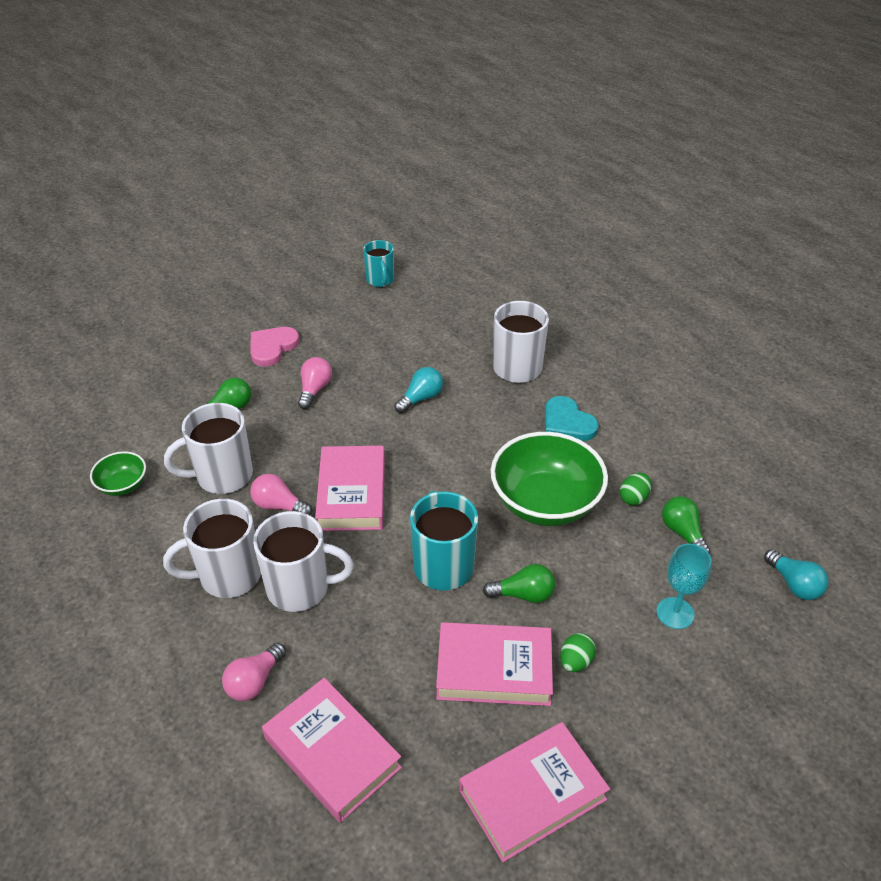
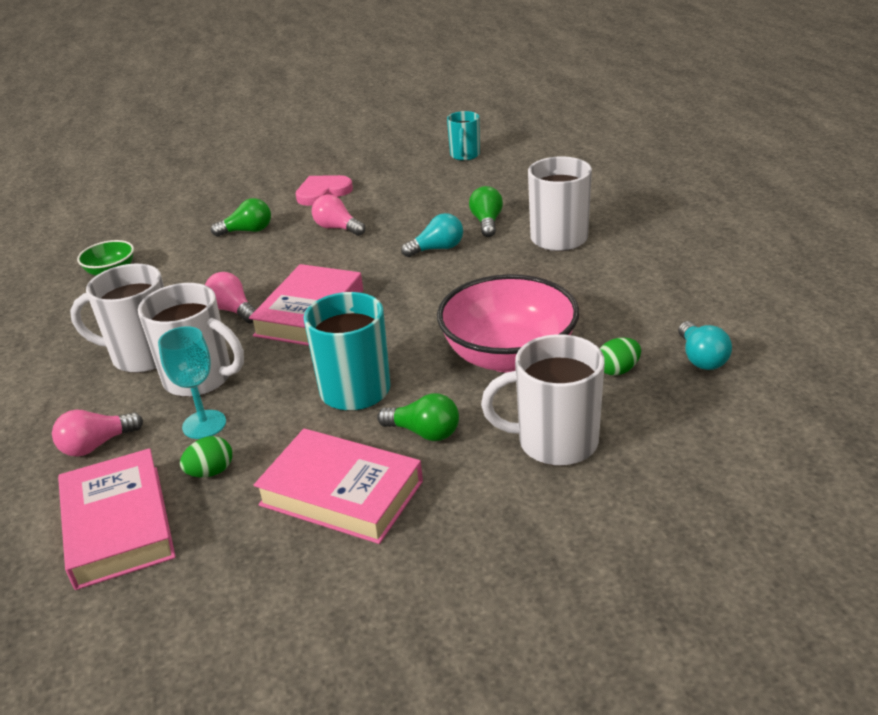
camera: 25 degrees right, 10 degrees down
white mug [164,403,253,494] -> white mug moved to [481,334,605,466]
pink light bulb [298,357,332,409] -> pink light bulb turned 90 degrees counterclockwise [312,194,365,236]
pink book [459,722,610,862] -> none
green bowl [491,432,608,526] -> pink bowl [437,274,580,373]
turquoise heart [545,396,599,441] -> none
green egg [560,633,596,672] -> green egg moved to [180,436,232,477]
turquoise goblet [657,543,712,629] -> turquoise goblet moved to [158,326,226,439]
green light bulb [662,496,711,554] -> green light bulb moved to [469,186,503,237]
turquoise light bulb [764,549,829,600] -> turquoise light bulb moved to [678,321,732,370]

